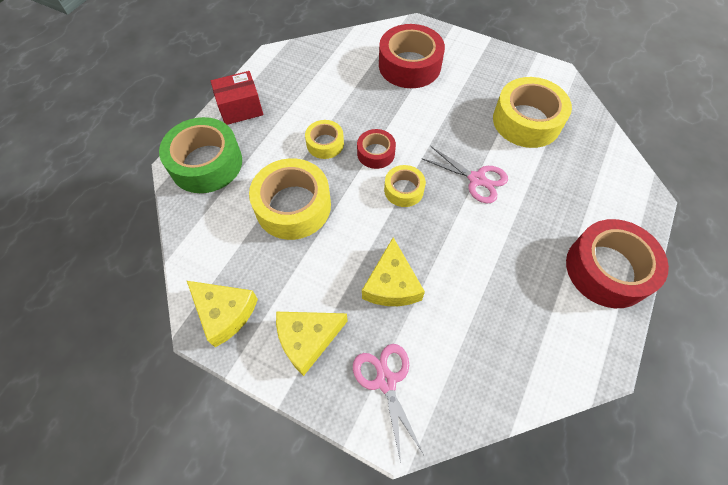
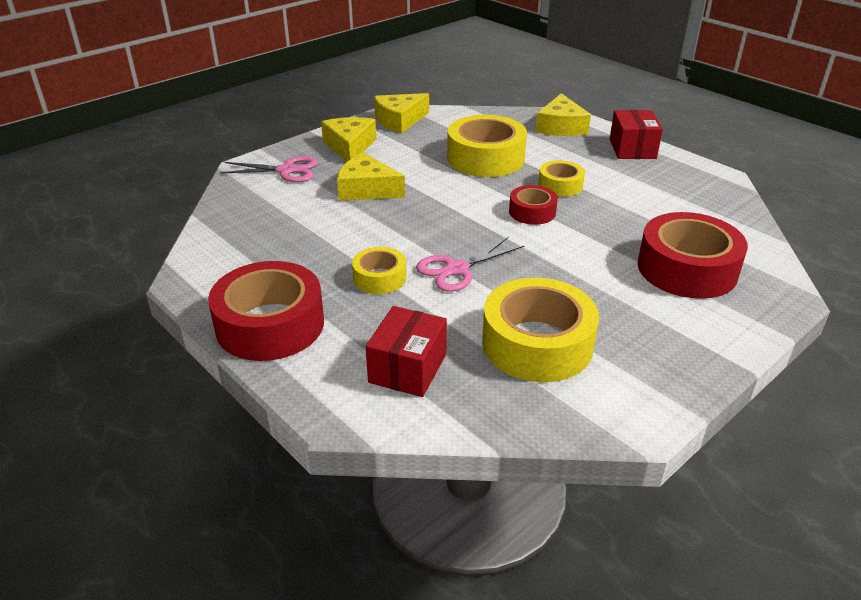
camera: 110 degrees right, 25 degrees down
green tape [159,117,242,193] -> yellow cheese [536,93,591,136]
yellow tape [384,165,426,207] -> yellow tape moved to [352,247,406,294]
none -> red box [366,306,447,397]

